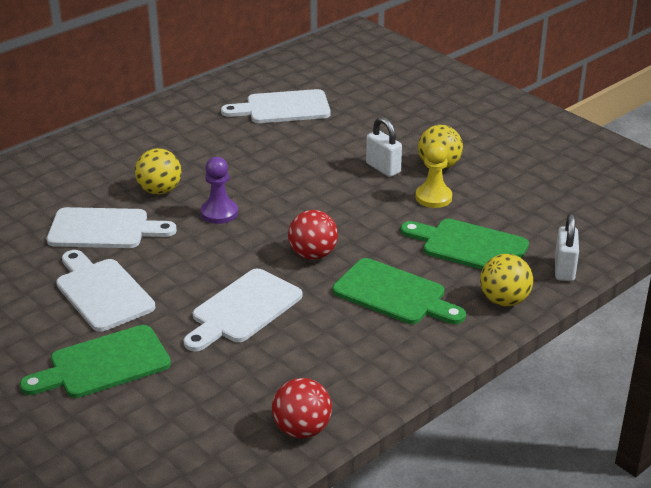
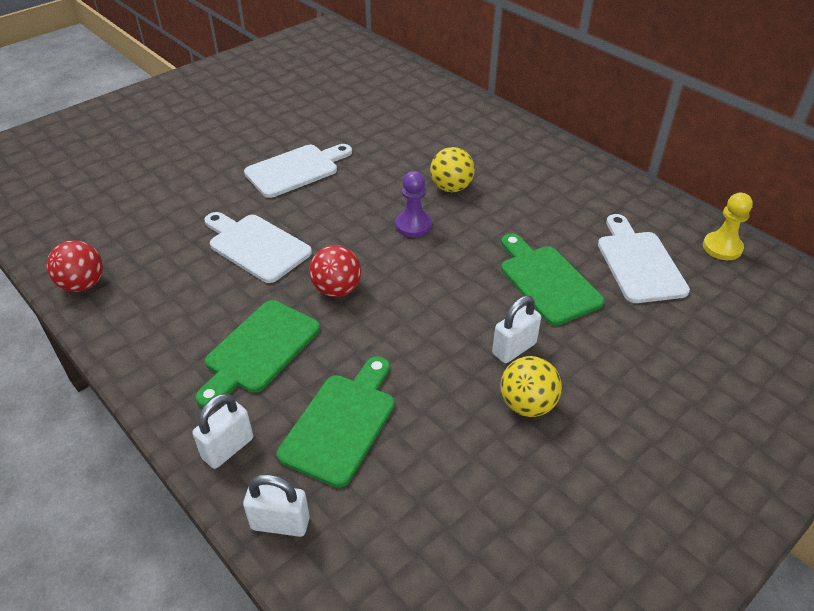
camera: 90 degrees right, 10 degrees up
green cutting board [20,325,171,398] -> green cutting board moved to [501,233,604,326]
white cutting board [47,207,177,248] -> none
yellow pawn [416,142,452,208] -> yellow pawn moved to [703,192,753,260]
yellow ball [480,254,533,306] -> white padlock [193,393,253,469]

